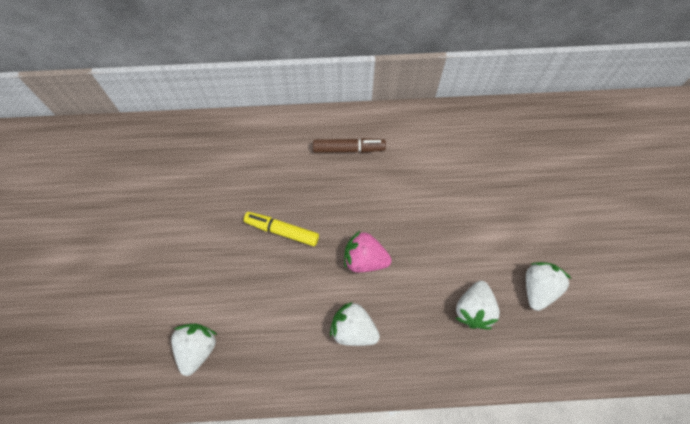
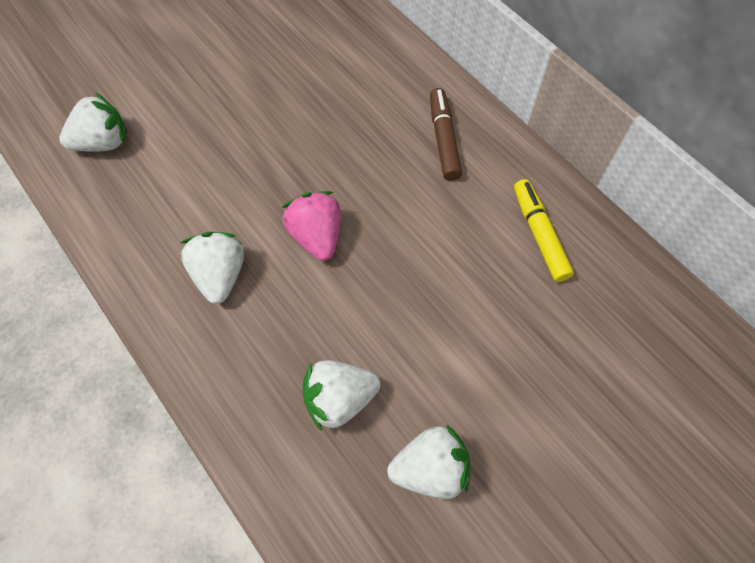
camera: 55 degrees right, 5 degrees down
yellow marker [244,212,319,246] -> yellow marker moved to [514,179,574,282]
brown marker [313,138,386,153] -> brown marker turned 150 degrees counterclockwise [430,88,462,181]

